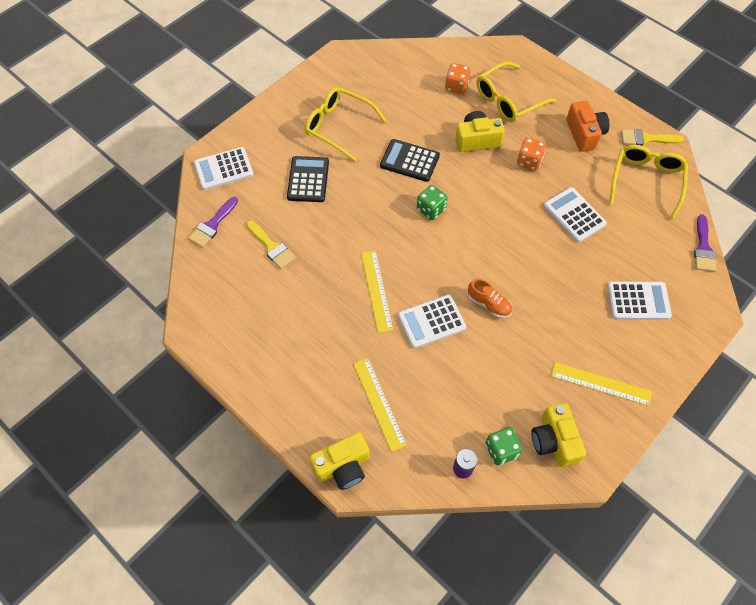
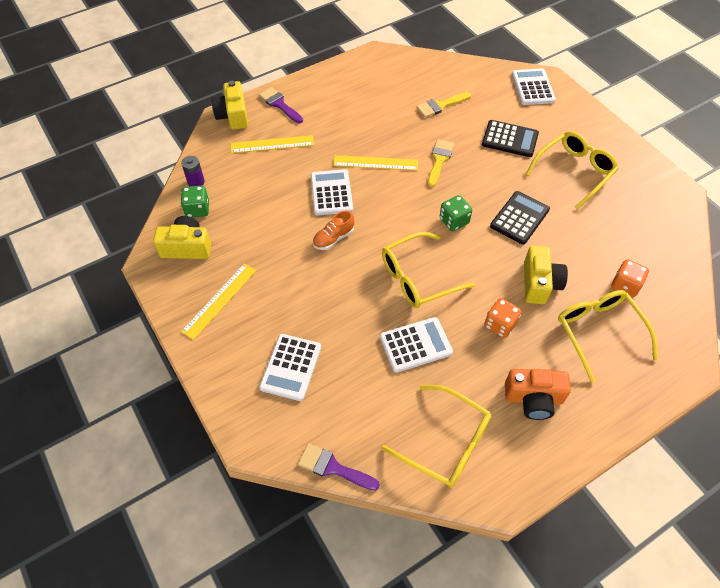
camera: 105 degrees right, 5 degrees down
purple brush [188,197,238,248] -> purple brush moved to [259,87,303,123]
yellow brush [621,129,684,146] -> yellow brush moved to [428,139,454,187]
none -> yellow glasses [382,232,475,308]

